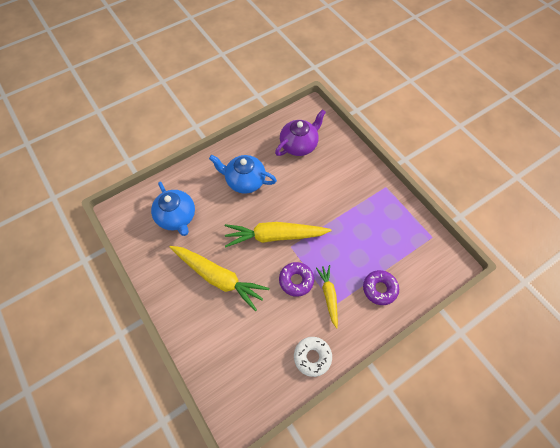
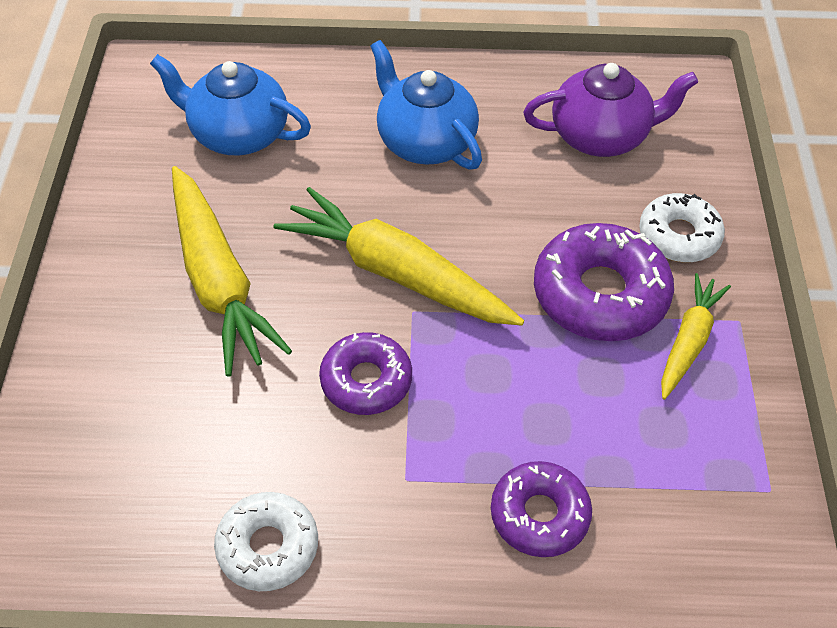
camera: 35 degrees right, 10 degrees down
blue teapot [151,182,195,236] -> blue teapot turned 105 degrees clockwise [150,54,311,156]
yellow carrot [316,265,338,329] -> yellow carrot moved to [661,273,731,400]
none -> purple donut [534,223,674,341]
none -> white donut [639,193,725,262]

